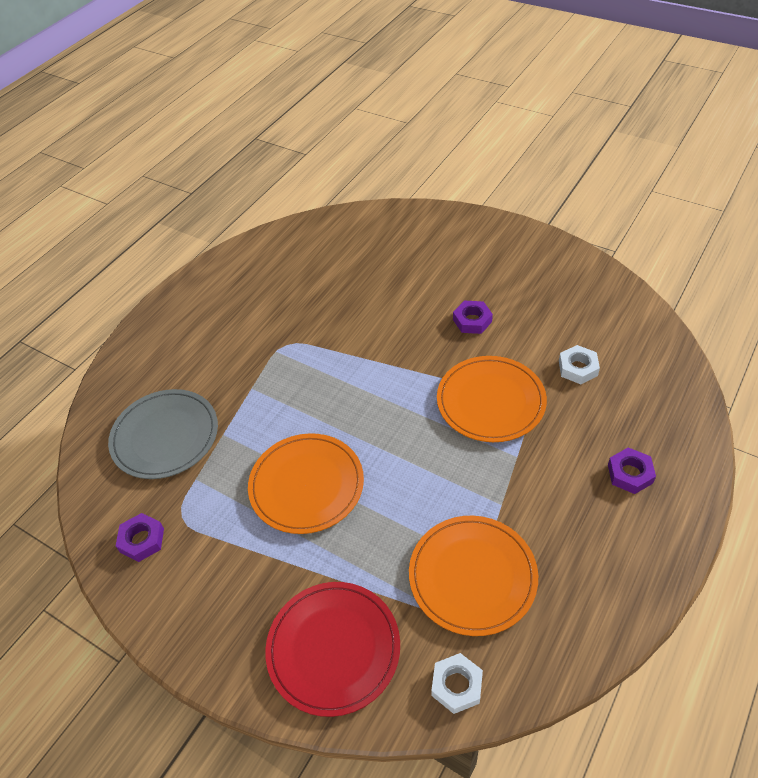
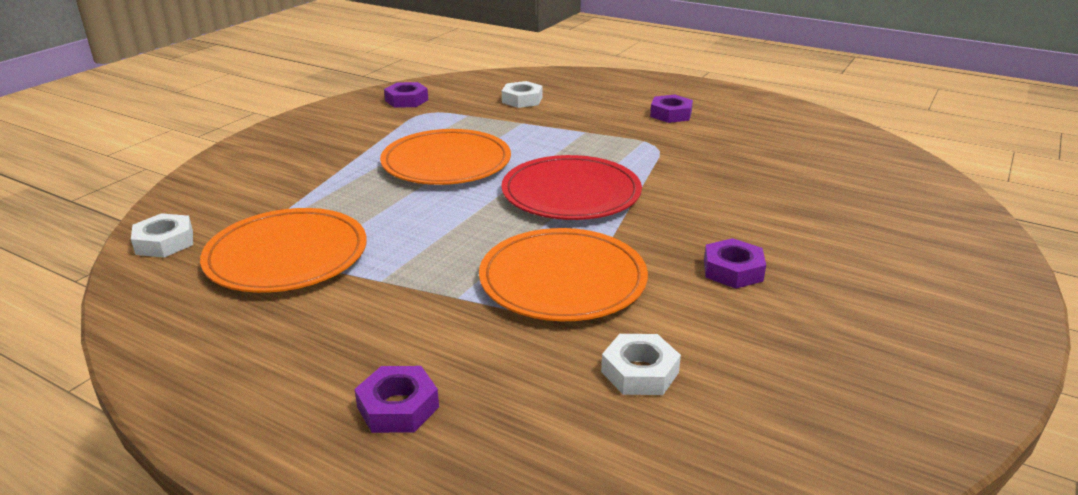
camera: 85 degrees right, 20 degrees down
grey plate [108,389,218,479] -> white nut [502,81,543,108]
red plate [265,582,400,717] -> red plate moved to [501,155,642,220]
none -> purple nut [650,95,693,123]

